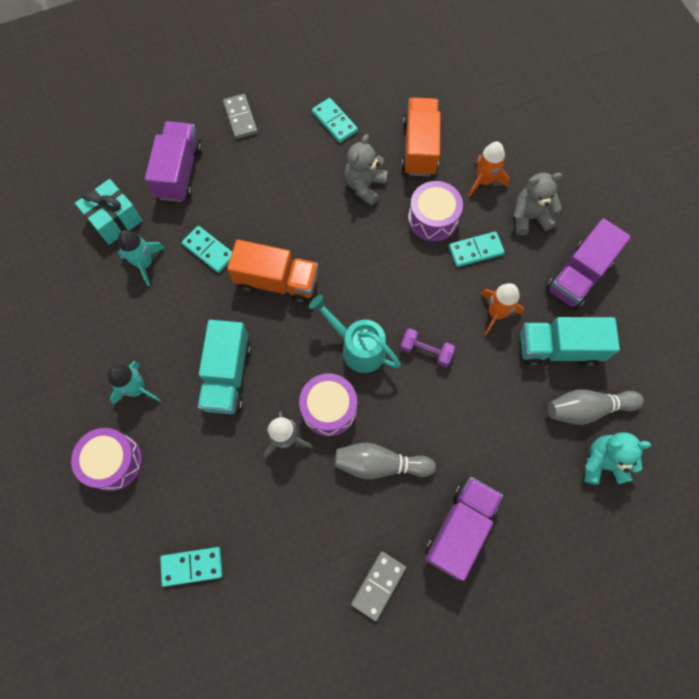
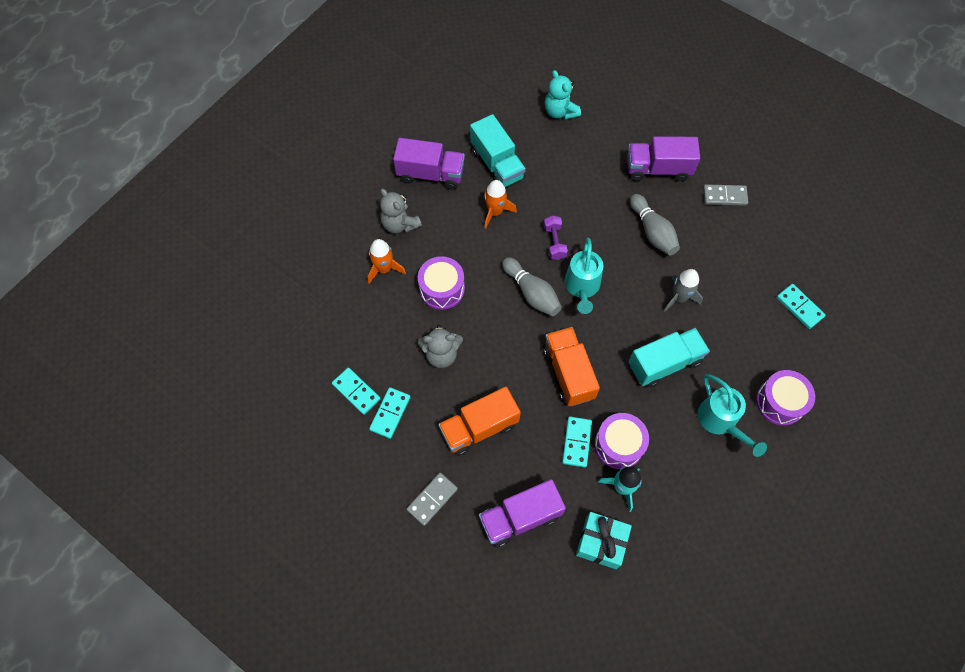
camera: 120 degrees left, 5 degrees down
turquoise rocket [108,361,161,404] -> turquoise watering can [698,374,767,457]
purple drum [299,373,357,436] -> purple drum moved to [595,413,649,469]
orange truck [402,98,440,176] -> orange truck moved to [438,387,521,456]
turquoise domino [449,231,505,267] -> turquoise domino moved to [332,368,381,415]
grey bowling pin [548,389,644,425] -> grey bowling pin moved to [502,257,562,316]

